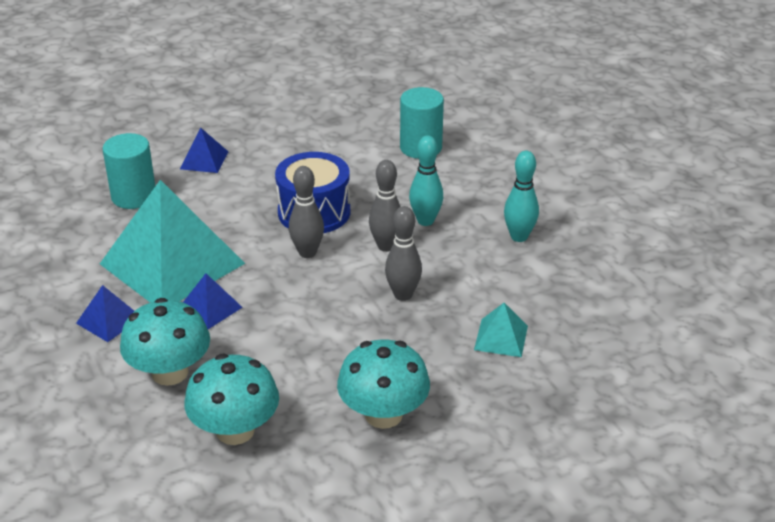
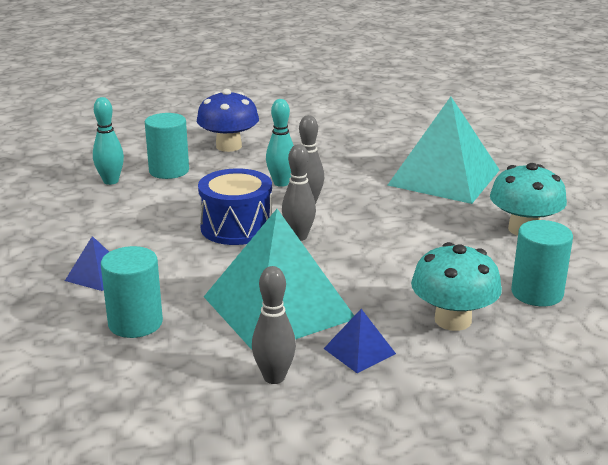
camera: 75 degrees left, 10 degrees down
blue pyramid [183,273,243,329] -> none
turquoise mushroom [184,354,279,445] -> turquoise cylinder [511,220,573,306]
grey bowling pin [385,206,422,301] -> grey bowling pin moved to [252,266,296,384]
turquoise pyramid [474,303,528,357] -> turquoise pyramid [387,97,499,204], size x2.35
turquoise bowling pin [504,151,539,242] -> turquoise bowling pin moved to [93,97,124,185]
none -> blue mushroom [197,89,259,152]

